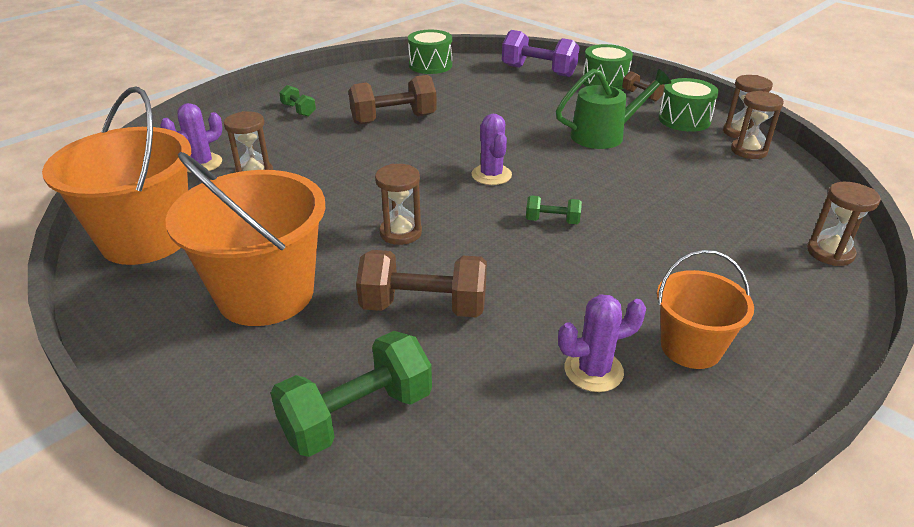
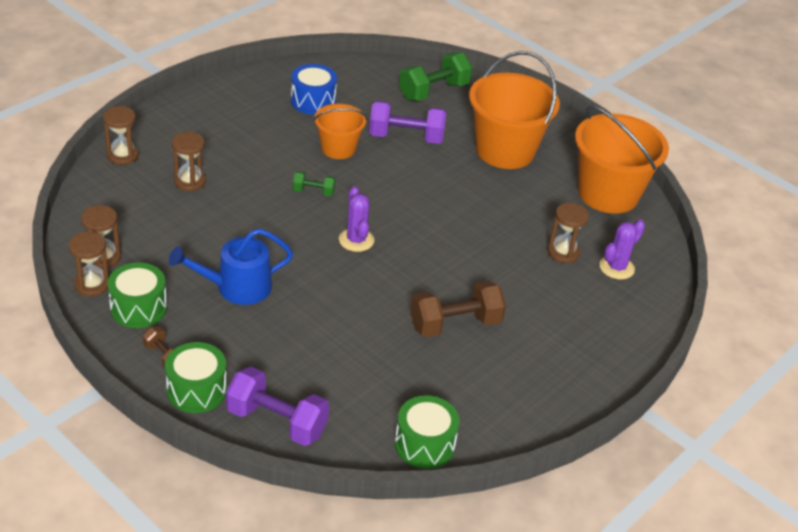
camera: 175 degrees right, 5 degrees up
green dumbbell [279,85,316,117] -> none
brown dumbbell [356,250,487,317] -> purple dumbbell [369,101,446,144]
brown hourglass [375,164,422,245] -> brown hourglass moved to [172,132,206,191]
green watering can [556,68,672,149] -> blue watering can [169,228,293,305]
purple cactus [558,294,646,392] -> blue drum [291,64,337,115]
orange bucket [657,250,754,369] -> orange bucket moved to [314,104,367,159]

